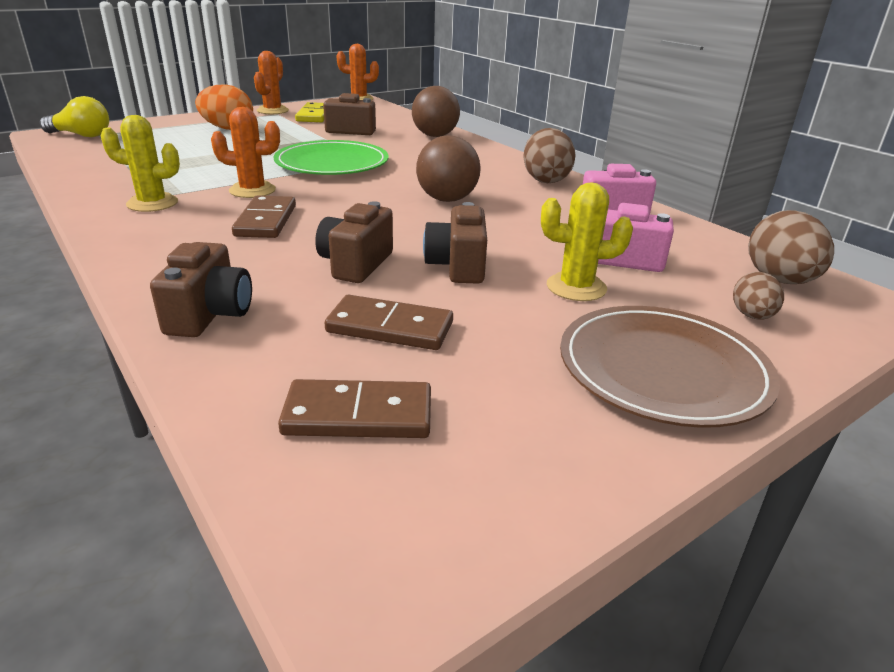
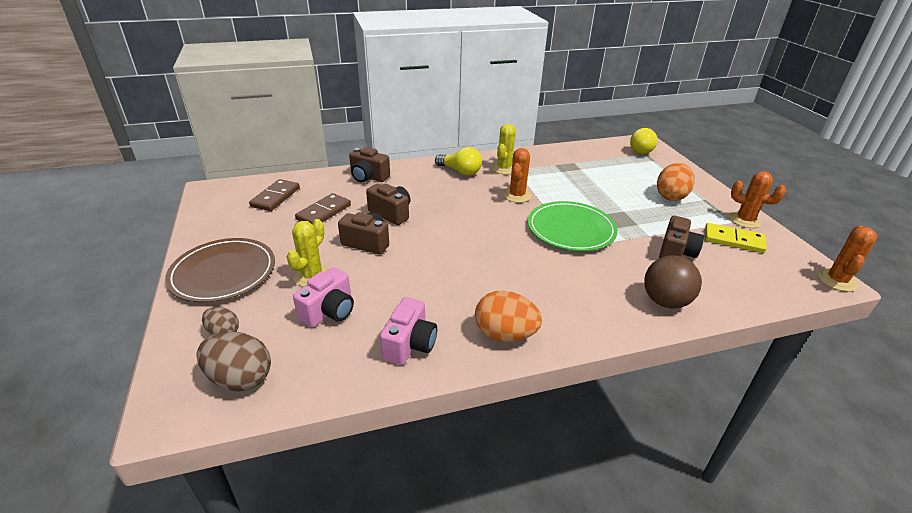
camera: 110 degrees right, 5 degrees up
brown domino [232,196,296,238] -> none
brown ball [416,135,481,202] -> none
brown egg [523,128,576,183] -> orange egg [475,291,542,342]
none -> yellow light bulb [435,147,482,176]

